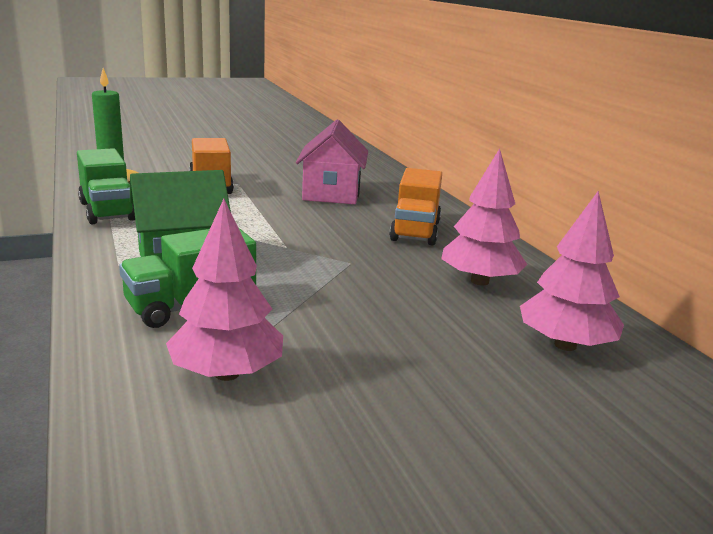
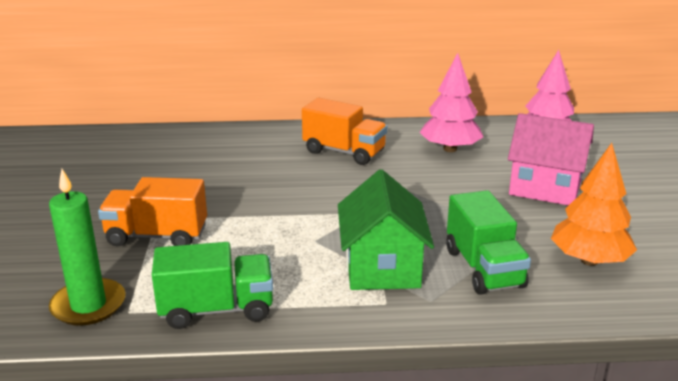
camera: 70 degrees left, 5 degrees up
pink tree [166,199,283,381] -> orange tree [551,143,637,266]
pink house [296,120,368,204] -> pink house moved to [508,113,594,206]

